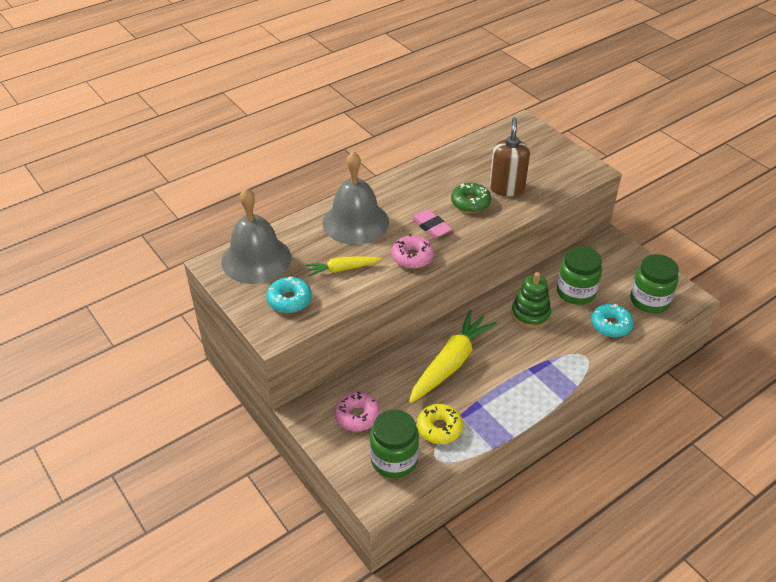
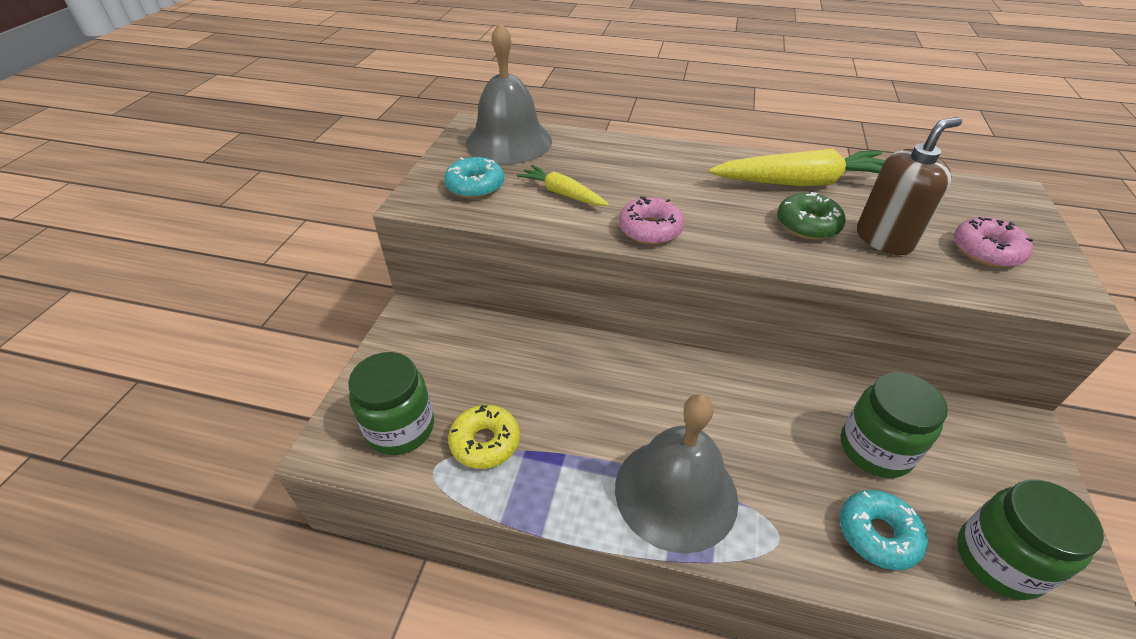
camera: 50 degrees right, 0 degrees up
grey bell [322,151,389,245] -> grey bell moved to [615,394,738,554]
pink donut [334,392,380,431] -> pink donut moved to [954,217,1033,268]
yellow carrot [409,310,497,403] -> yellow carrot moved to [708,148,885,186]
pink eraser [412,209,452,238] -> none
green stacking toy [511,272,551,328] -> none

